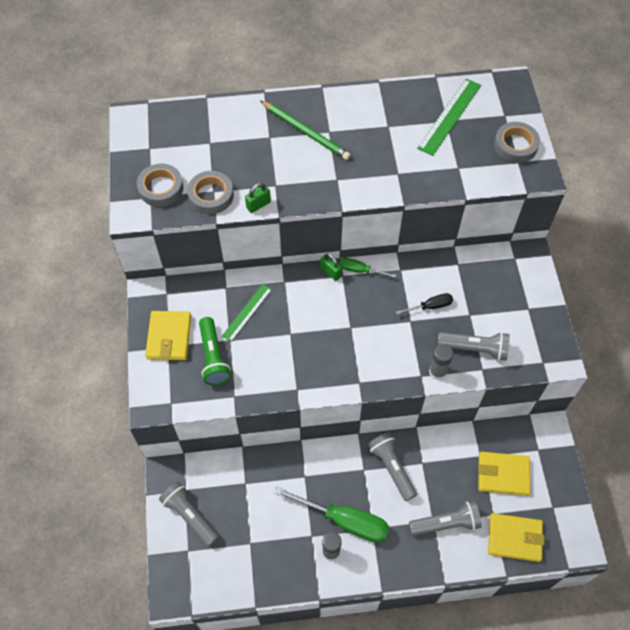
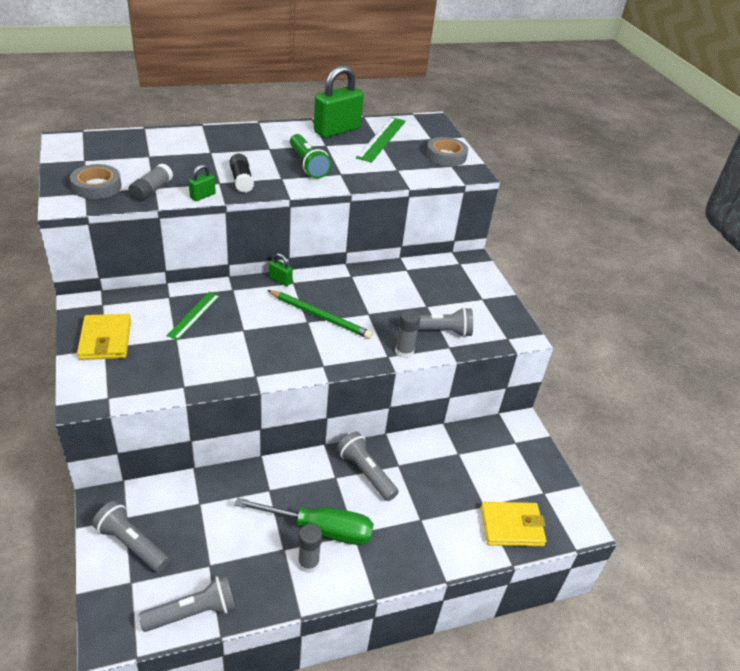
camera: 15 degrees left, 20 degrees down
grey tape [187,171,234,214] -> grey glue stick [128,163,173,201]
green flashlight [199,317,231,385] -> green flashlight moved to [290,134,331,178]
green pencil [261,101,351,160] -> green pencil moved to [267,290,373,339]
green screwdriver [339,257,396,278] -> none
black screwdriver [396,293,453,315] -> none
grey flashlight [409,501,482,536] -> grey flashlight moved to [139,575,235,632]
yellow wallet [478,452,530,496] -> none
none -> black glue stick [229,154,254,193]
none -> green padlock [314,66,364,138]

